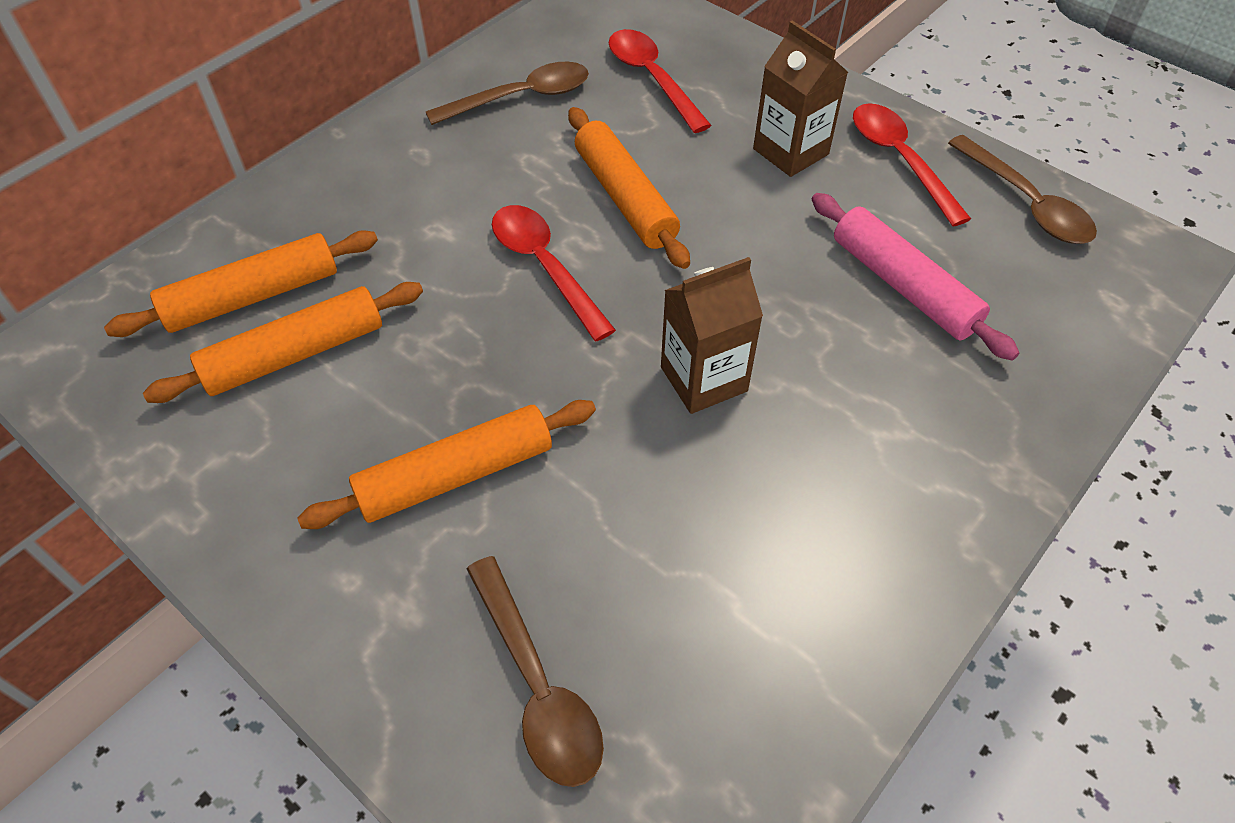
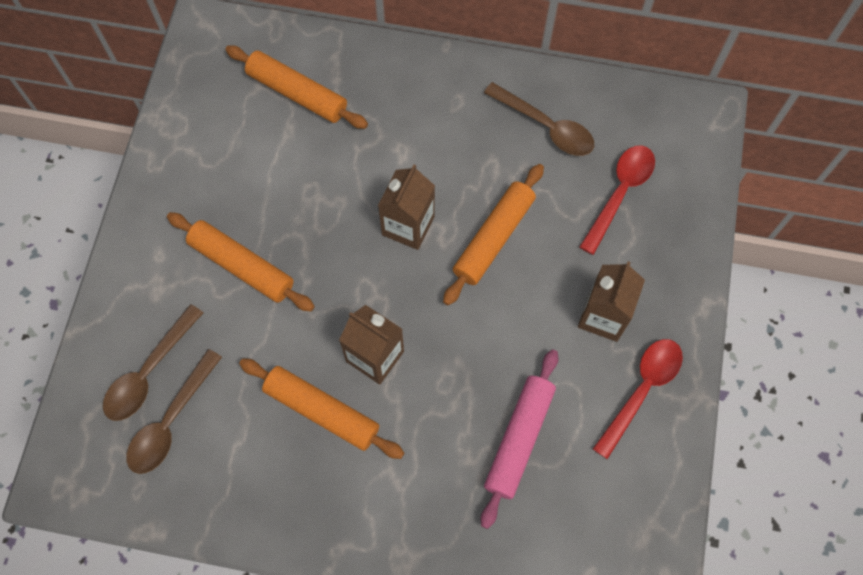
camera: 60 degrees right, 15 degrees up
orange rolling pin [143,282,423,403] -> orange rolling pin moved to [239,358,404,459]
red spoon [492,205,616,341] -> brown carton [378,165,435,250]
brown spoon [948,135,1097,244] -> brown spoon moved to [126,349,222,474]

